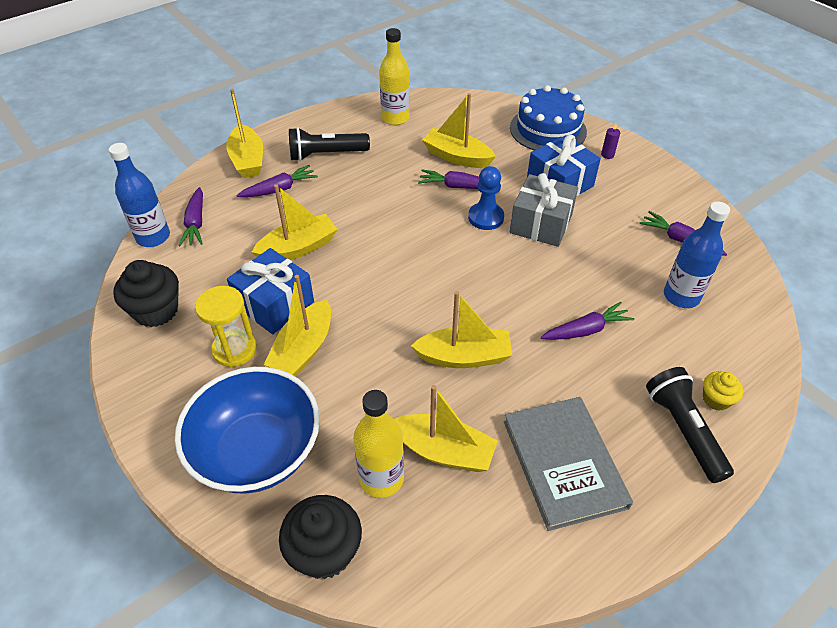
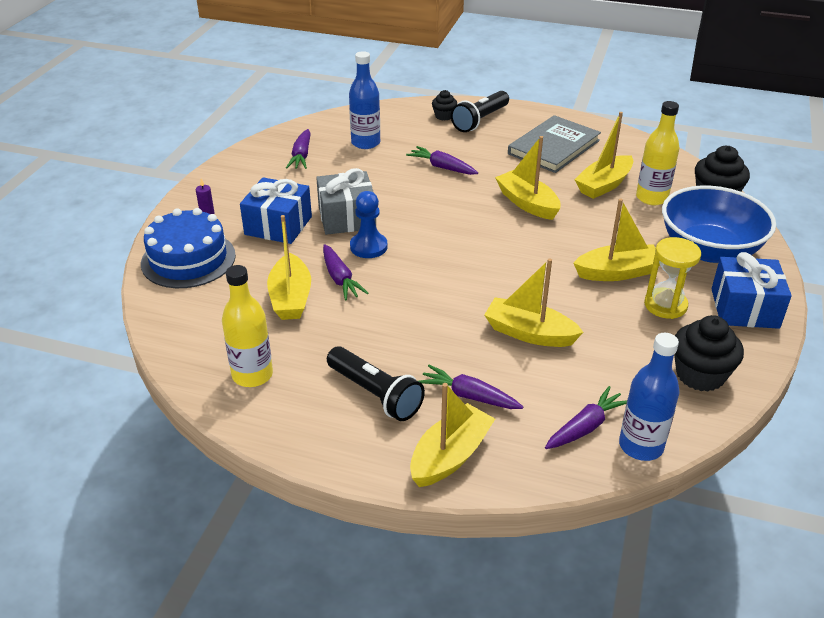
camera: 125 degrees left, 10 degrees down
blue gift [227,248,314,334] -> blue gift moved to [712,252,792,329]
yellow boat [395,385,498,472] -> yellow boat turned 120 degrees counterclockwise [574,112,633,199]
yellow cupcake [703,371,743,411] -> black cupcake [432,90,457,121]

